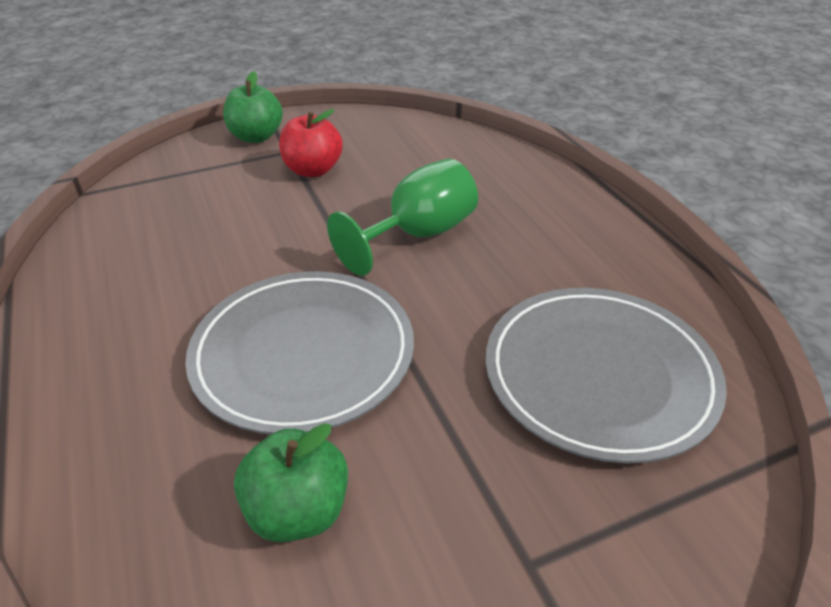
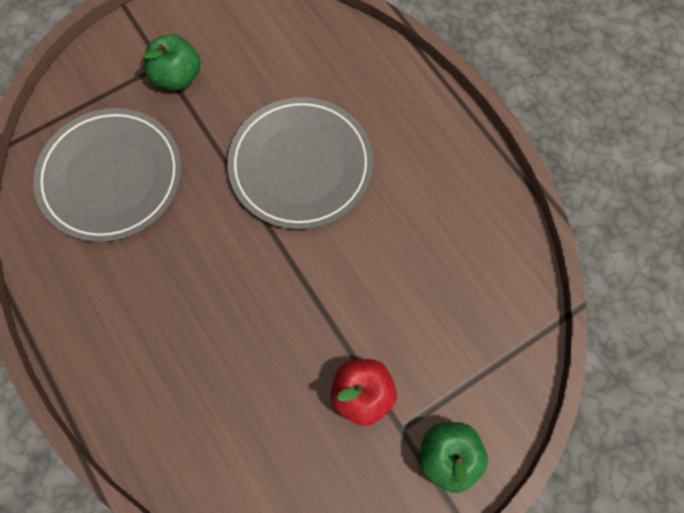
camera: 170 degrees right, 30 degrees up
green apple [234,423,348,542] -> green apple moved to [143,34,201,90]
green goblet [327,159,478,276] -> none

